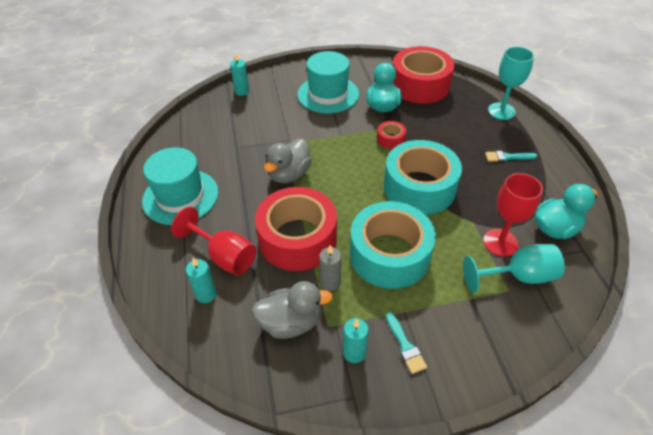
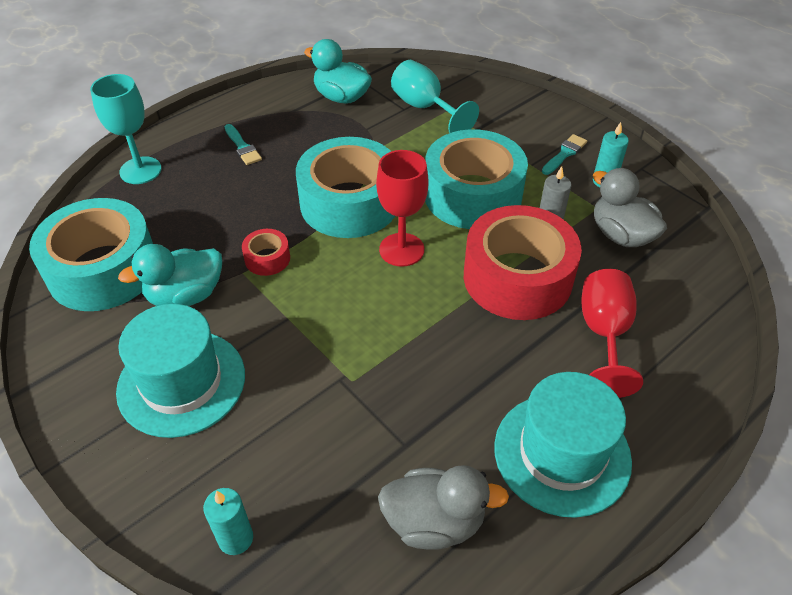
camera: 120 degrees left, 0 degrees up
turquoise candle [186,258,217,303] -> none
grey duck [264,139,312,183] -> grey duck moved to [378,465,509,550]
red tape [393,46,455,104] -> turquoise tape [29,198,153,311]
red goblet [483,173,543,256] -> red goblet moved to [376,150,429,267]

